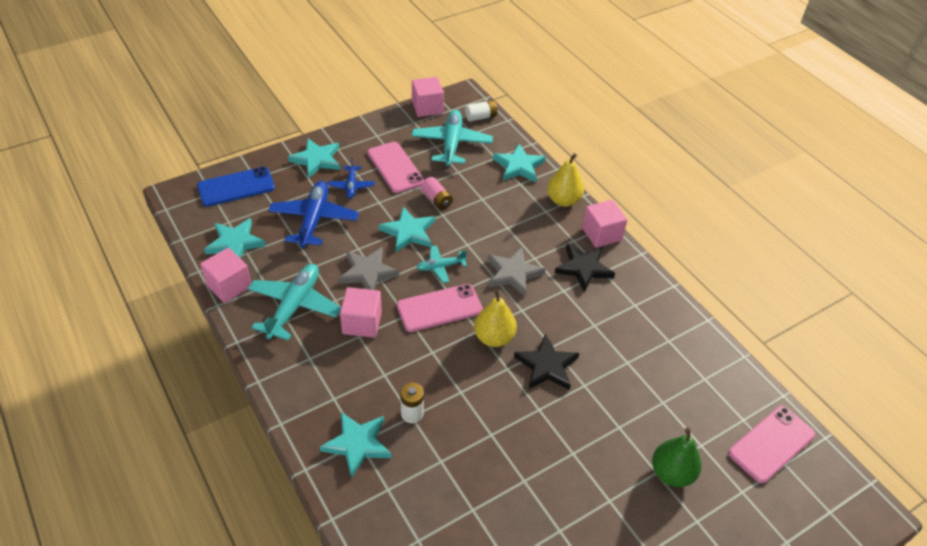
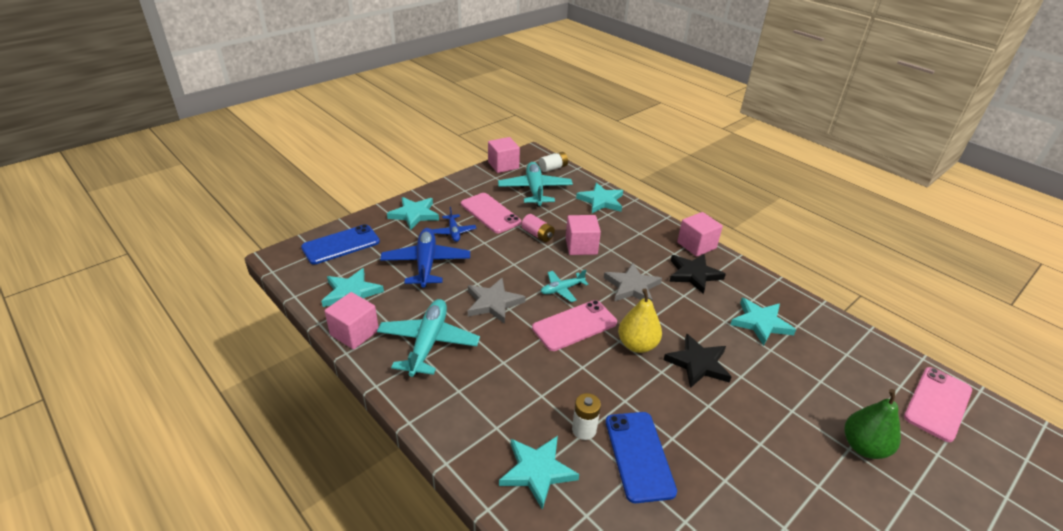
camera: 10 degrees left, 10 degrees down
pink cube [340,287,382,338] -> pink cube moved to [566,215,601,255]
turquoise star [379,207,435,252] -> turquoise star moved to [730,298,796,346]
yellow pear [547,153,584,207] -> none
none -> blue phone [606,412,677,503]

